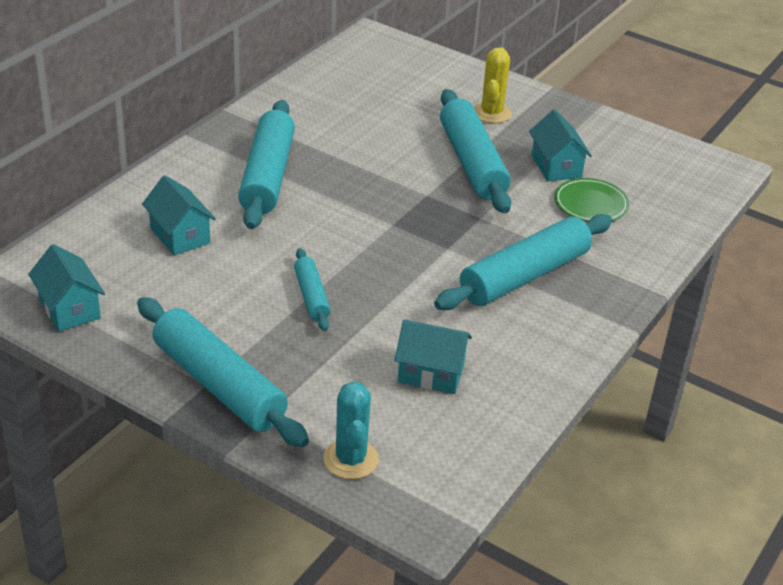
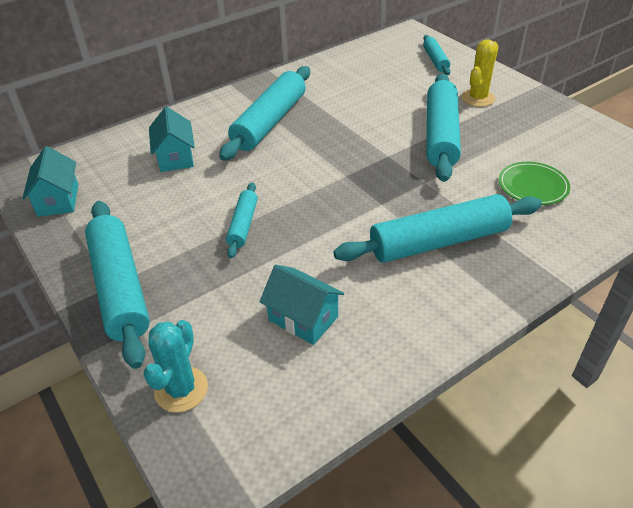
camera: 25 degrees right, 5 degrees up
turquoise house [529,109,592,181] -> none
none -> turquoise rolling pin [423,35,451,75]

